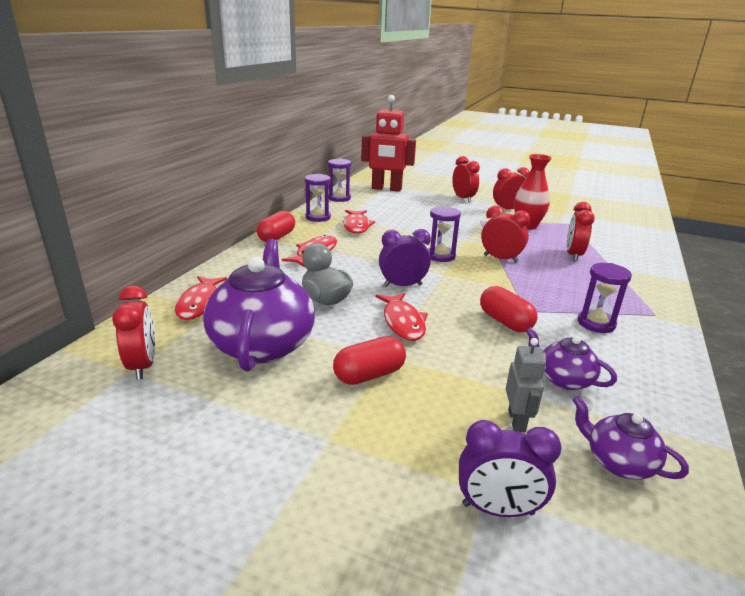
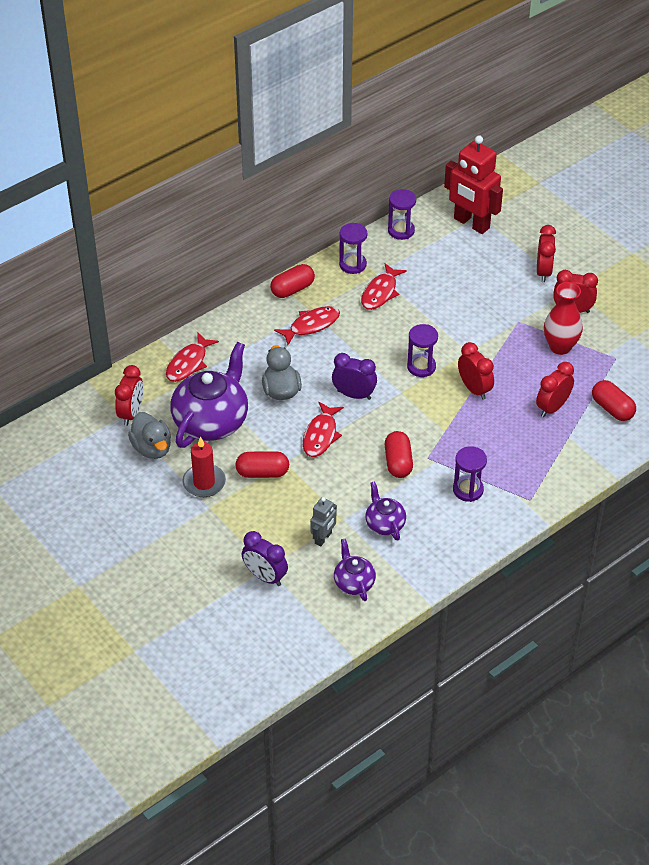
camera: 30 degrees right, 20 degrees up
none -> grey duck [128,412,171,459]
none -> red candle [182,437,226,497]
none -> red capsule [592,380,636,421]

